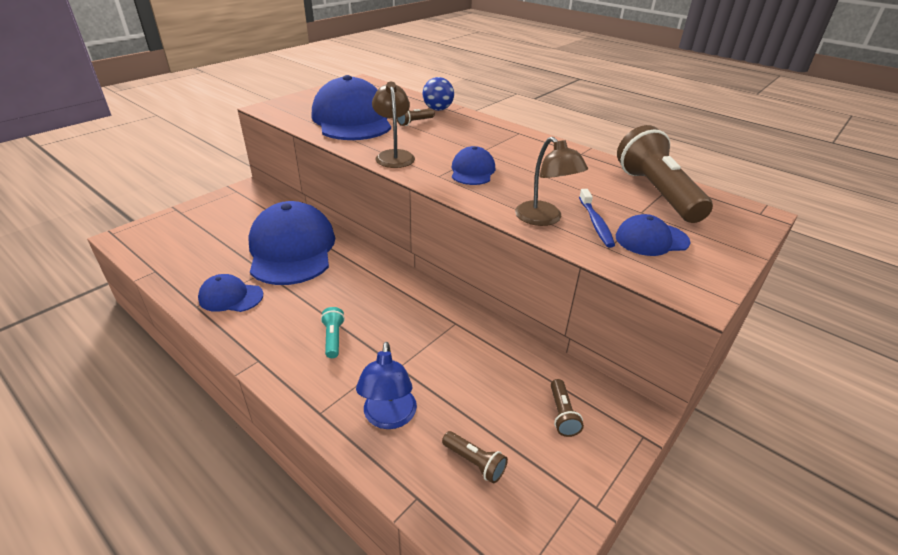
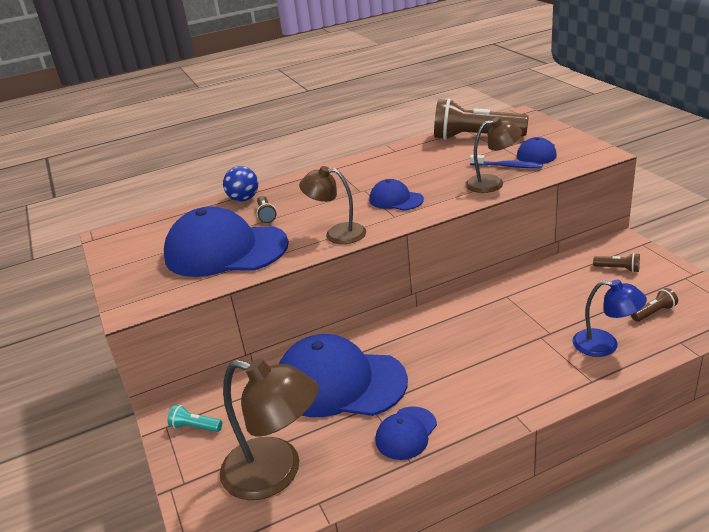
camera: 60 degrees left, 5 degrees down
turquoise flashlight [321,307,345,358] -> turquoise flashlight moved to [168,405,222,432]
none -> brown lamp [220,358,319,500]

